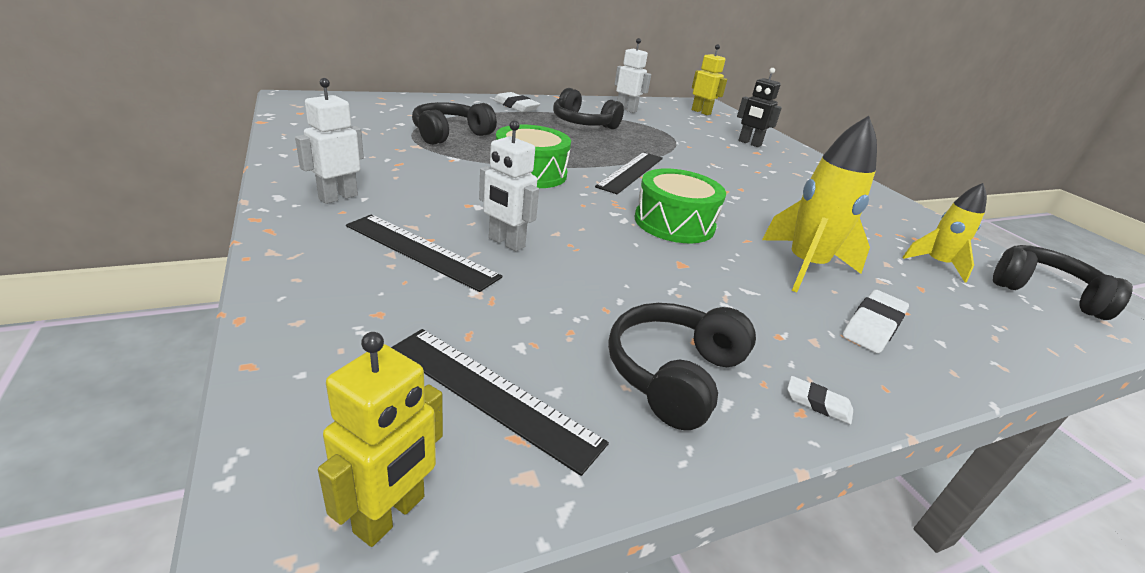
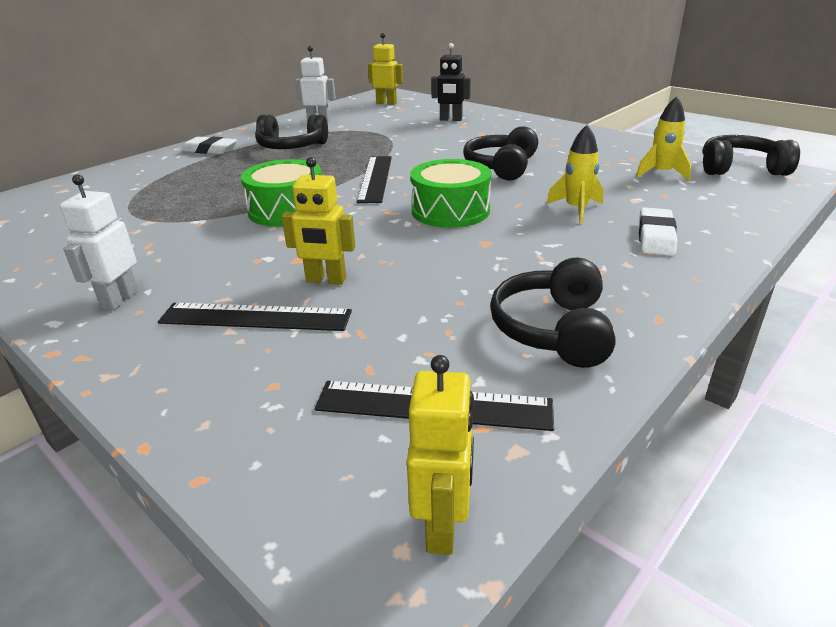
camera: 20 degrees left, 0 degrees up
black headphones [412,102,497,145] -> black headphones moved to [463,126,538,180]
white robot [479,120,539,251] -> yellow robot [282,157,355,285]
yellow rocket [762,116,877,292] -> yellow rocket [546,125,603,223], size x0.62
white eraser [787,376,853,425] -> none

